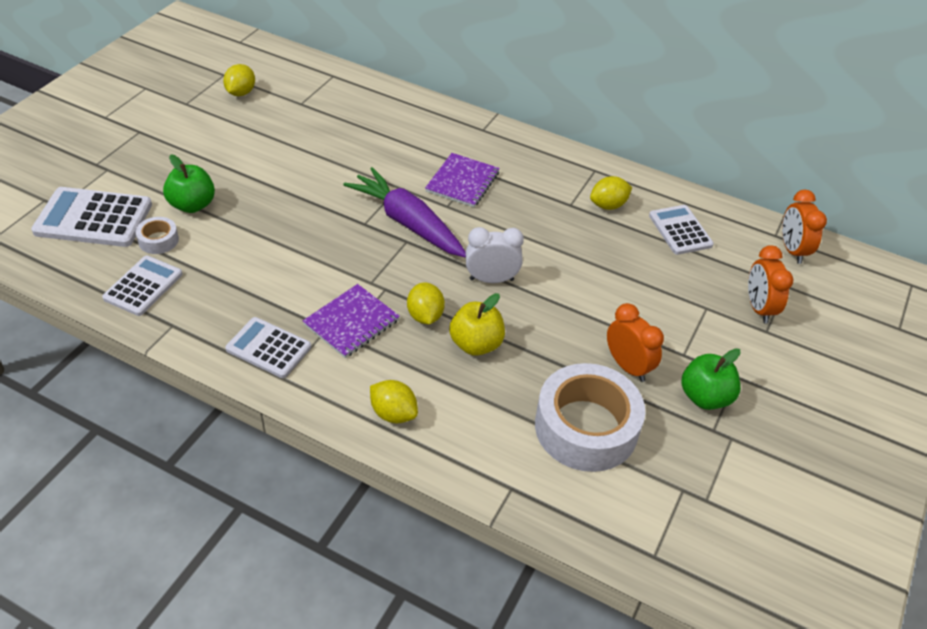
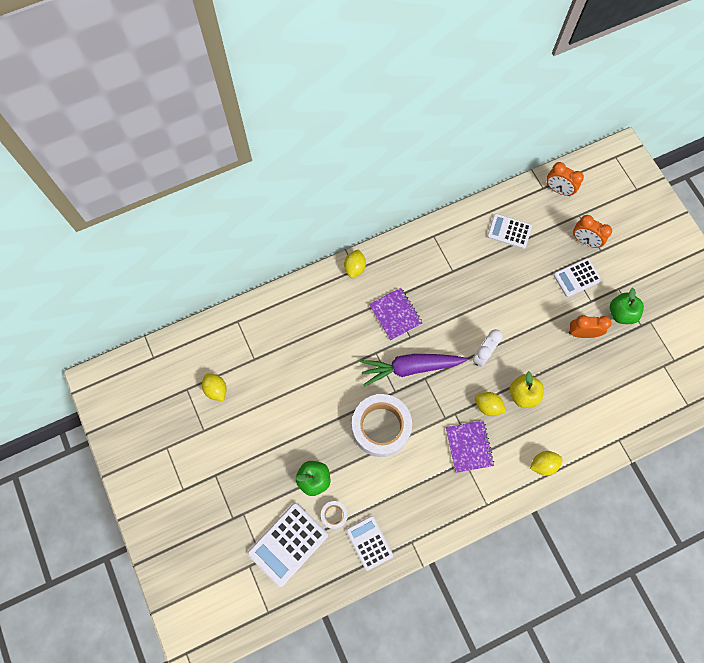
camera: 50 degrees left, 25 degrees up
white calculator [225,317,311,378] -> white calculator moved to [553,258,602,297]
white tape [535,363,645,472] -> white tape moved to [352,394,412,457]
yellow lemon [590,176,632,210] -> yellow lemon moved to [344,249,366,278]

